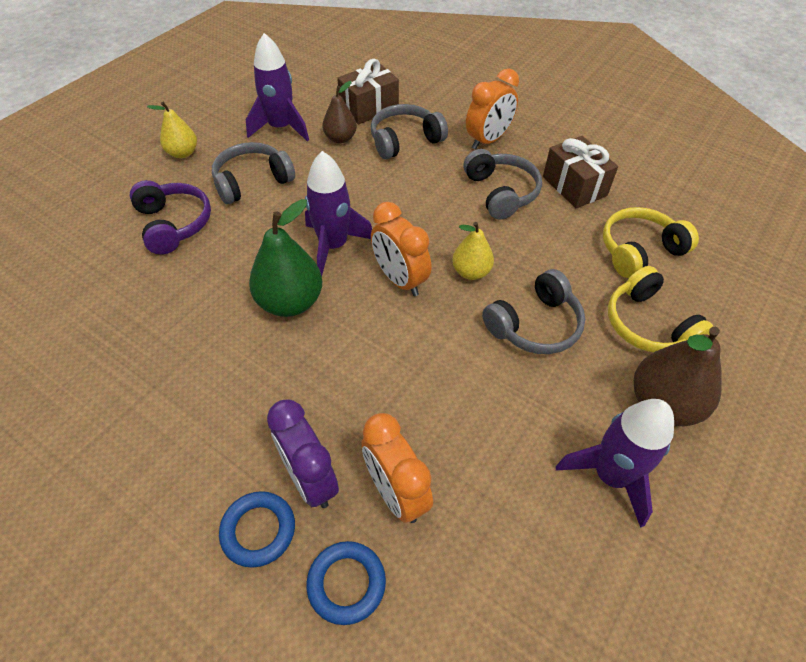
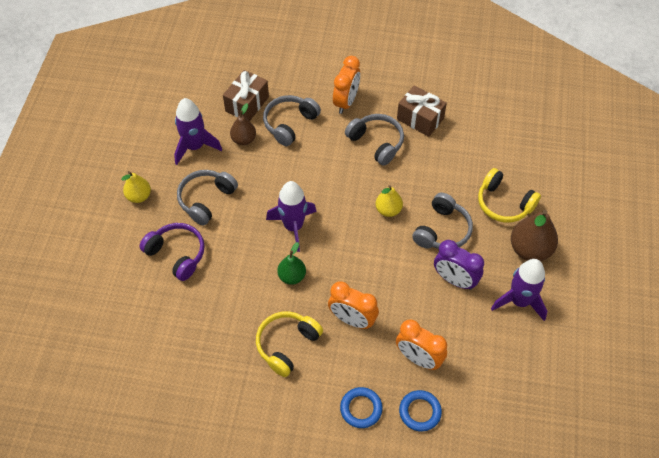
camera: 25 degrees left, 5 degrees up
green pear [249,199,322,317] -> green pear [277,242,306,285], size x0.61
purple clock [267,400,339,508] -> purple clock moved to [434,240,484,290]
orange clock [371,202,431,296] -> orange clock moved to [328,281,379,329]
yellow headphones [603,207,699,278] -> yellow headphones moved to [256,311,323,377]

